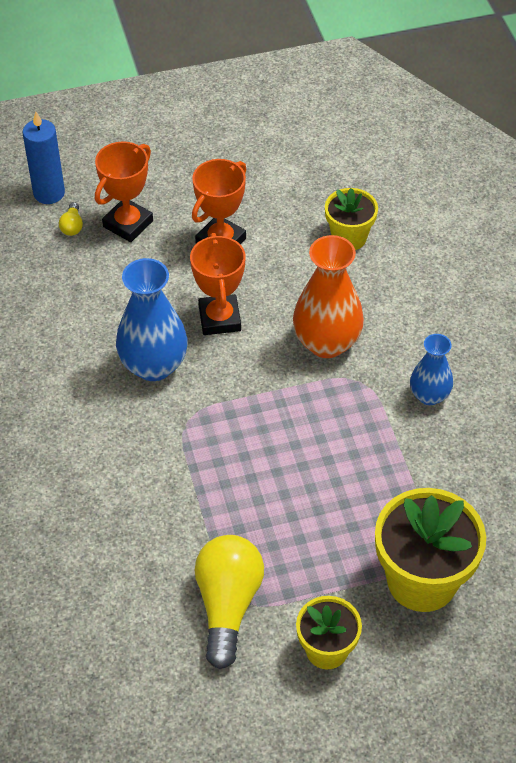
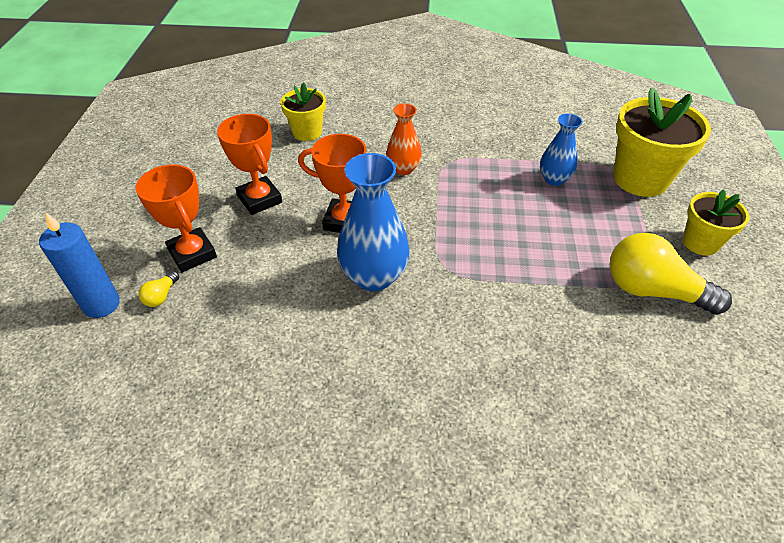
camera: 70 degrees left, 5 degrees down
yellow light bulb [59,202,83,236] -> yellow light bulb turned 90 degrees clockwise [138,271,179,307]
orange vase [293,235,364,358] -> orange vase [386,103,422,175], size x0.60
blue vase [410,334,453,405] -> blue vase moved to [540,113,583,186]

